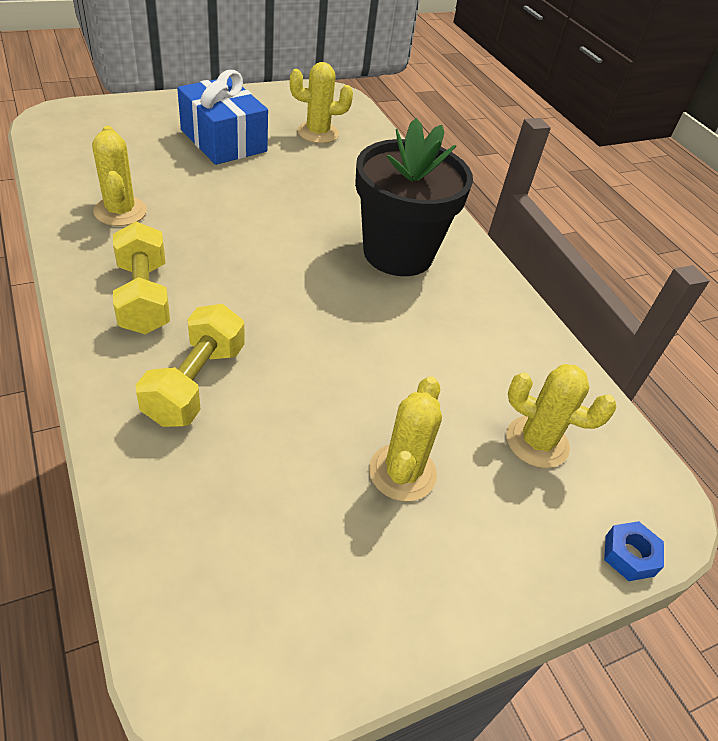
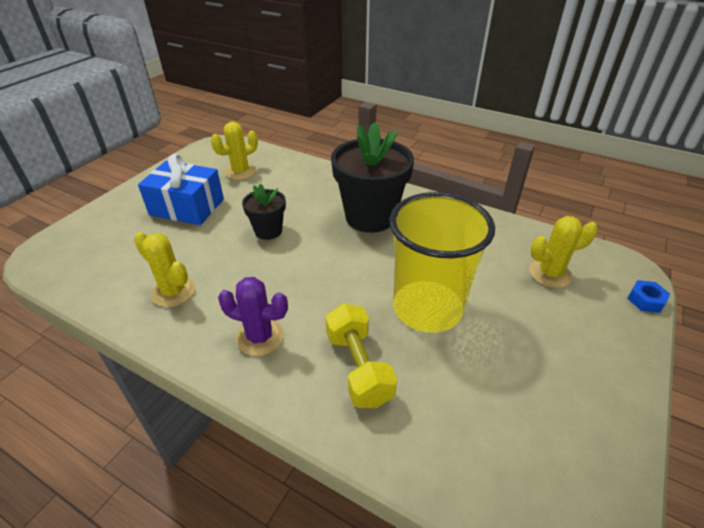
camera: 30 degrees left, 5 degrees down
yellow dumbbell [113,222,170,334] -> purple cactus [218,277,288,356]
yellow cactus [369,376,442,501] -> none
none -> black flower pot [242,184,286,240]
none -> yellow cup [390,192,495,333]

